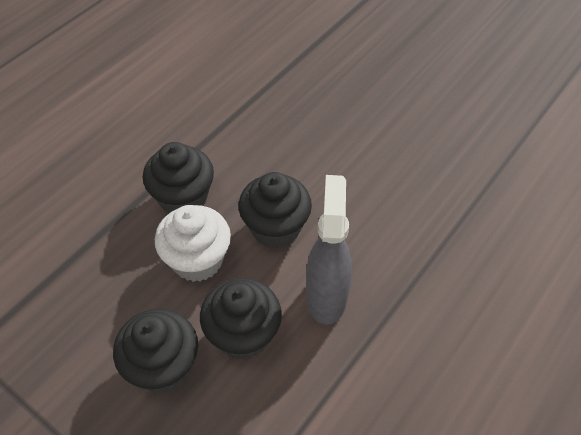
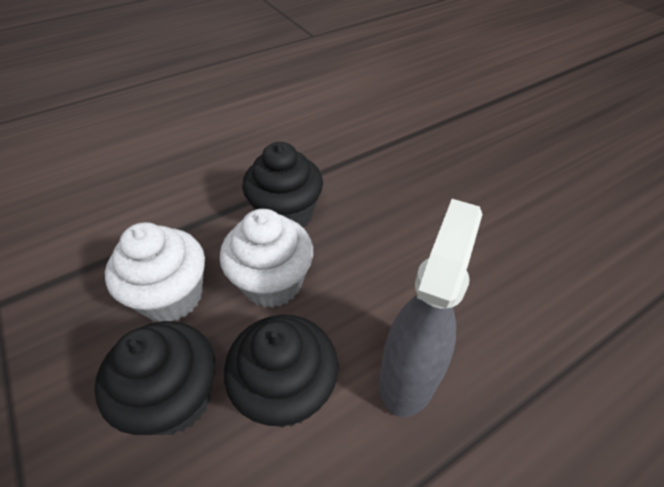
camera: 20 degrees right, 5 degrees down
black cupcake [239,172,312,248] -> none
none -> white cupcake [105,222,205,322]

